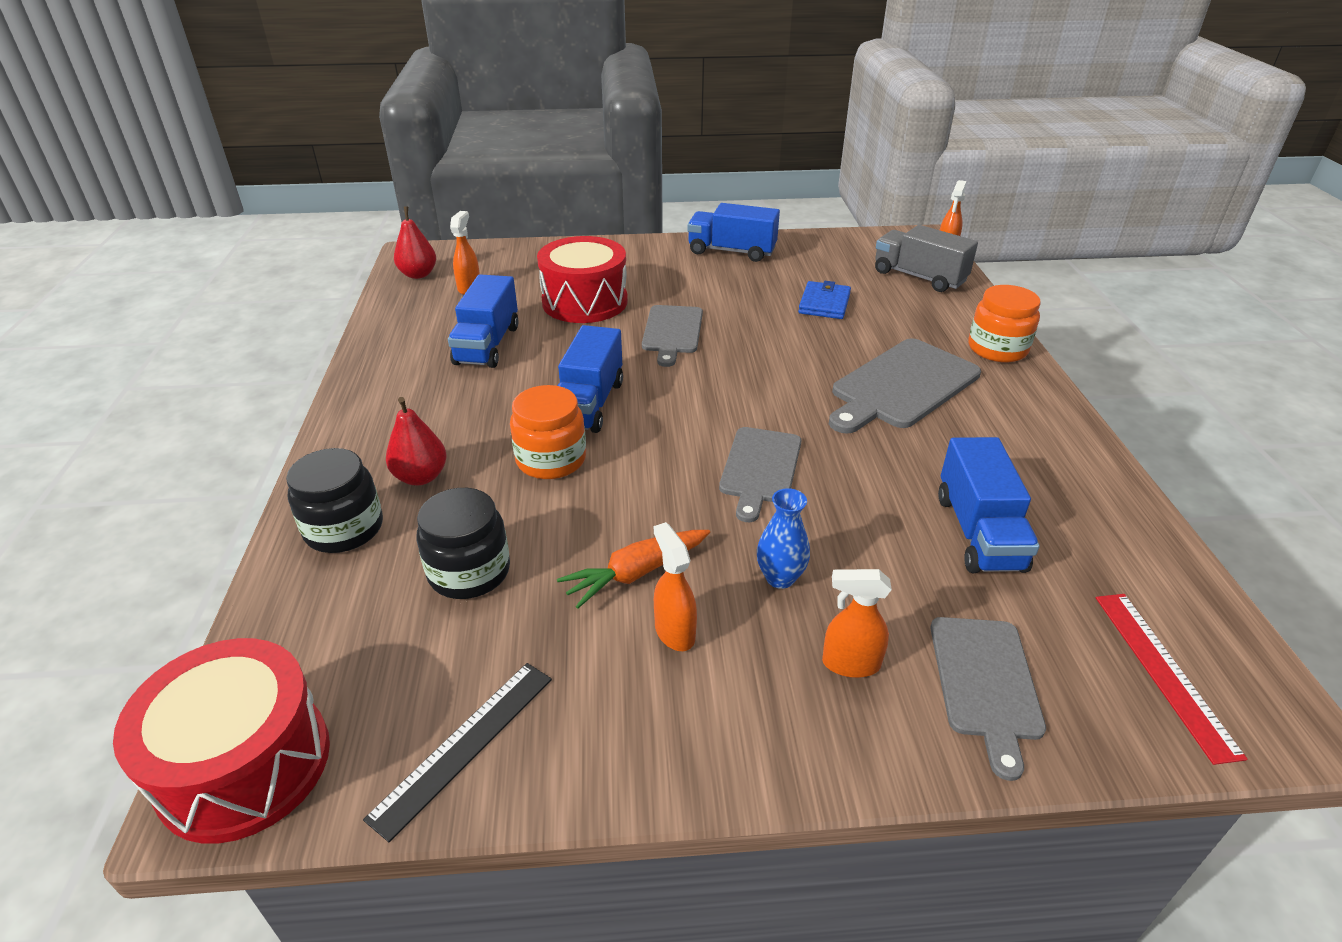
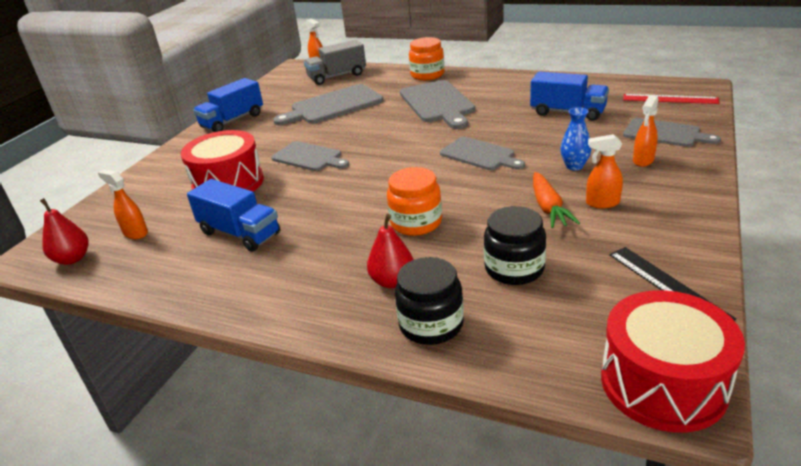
camera: 60 degrees left, 5 degrees down
blue truck [558,325,623,433] -> none
blue wallet [798,281,851,319] -> grey cutting board [273,84,384,125]

